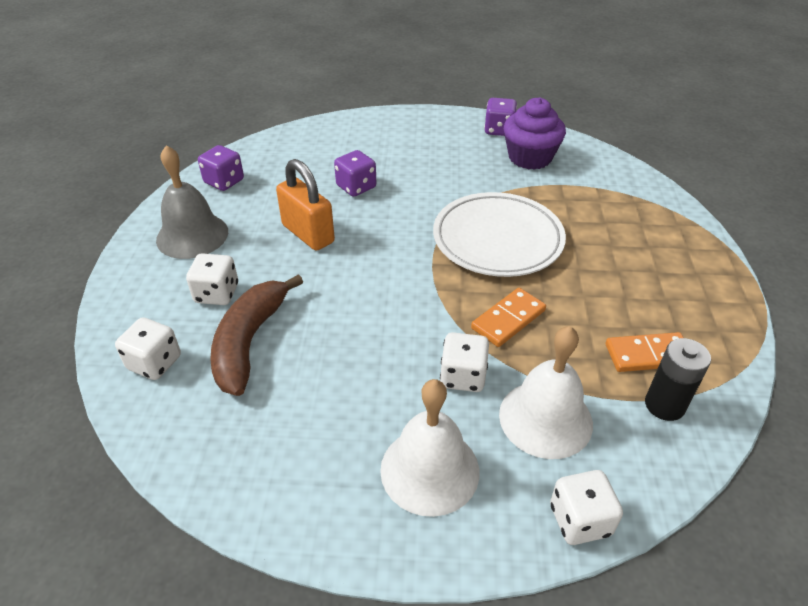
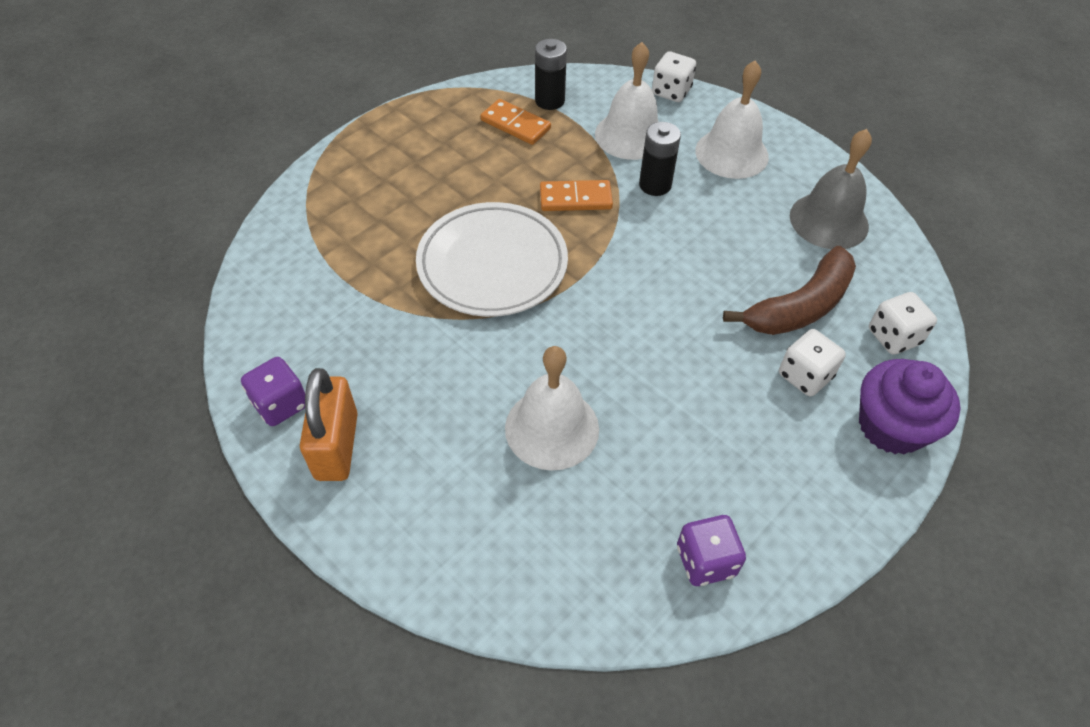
camera: 140 degrees left, 10 degrees up
grey bell [156,145,228,259] -> grey bell moved to [790,129,872,249]
orange padlock [276,159,335,251] -> orange padlock moved to [300,368,358,481]
purple dice [334,150,376,197] -> white bell [505,346,599,471]
white dice [440,332,489,392] -> black battery [639,122,681,196]
purple cupcake [504,97,566,170] -> purple cupcake moved to [859,359,960,455]

